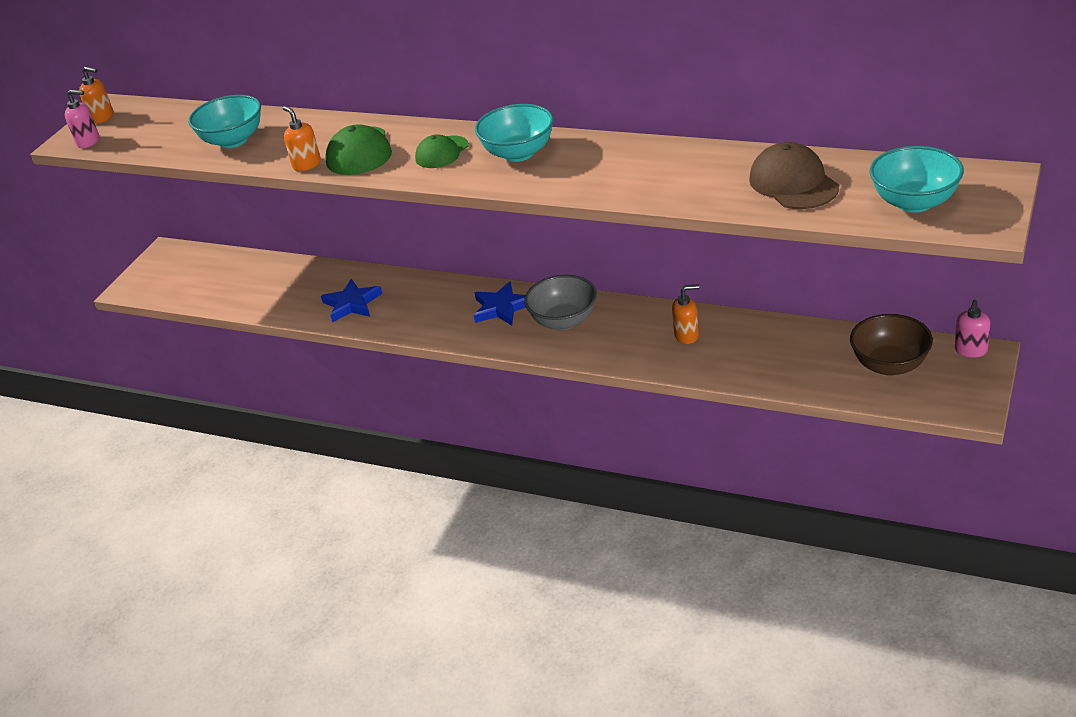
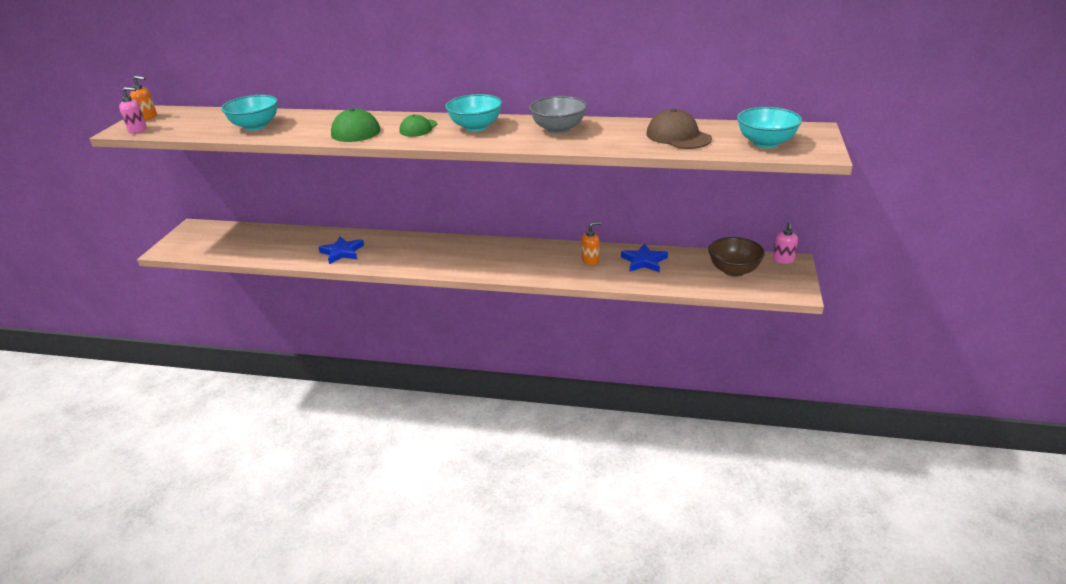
camera: 15 degrees left, 5 degrees down
orange soap dispenser [283,106,321,171] -> none
blue star [474,281,525,326] -> blue star moved to [621,243,668,272]
grey bowl [524,275,597,330] -> grey bowl moved to [529,96,587,134]

